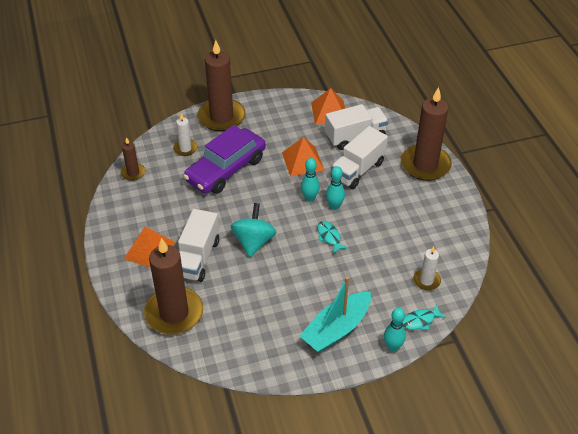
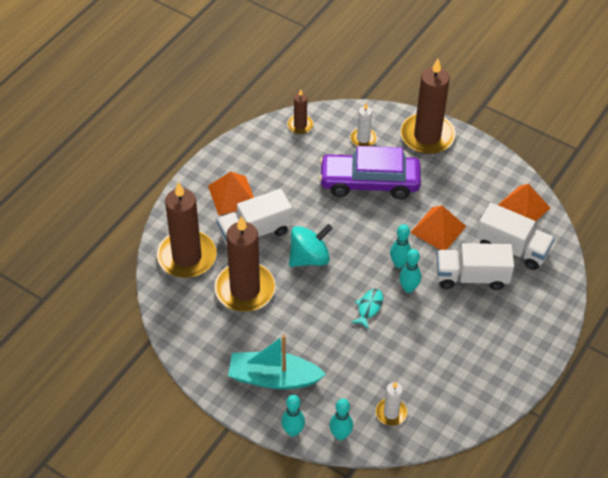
camera: 50 degrees right, 5 degrees up
brown candle [401,87,452,181] -> brown candle moved to [215,216,276,312]
turquoise fish [402,305,446,330] -> turquoise bowling pin [330,399,353,440]

